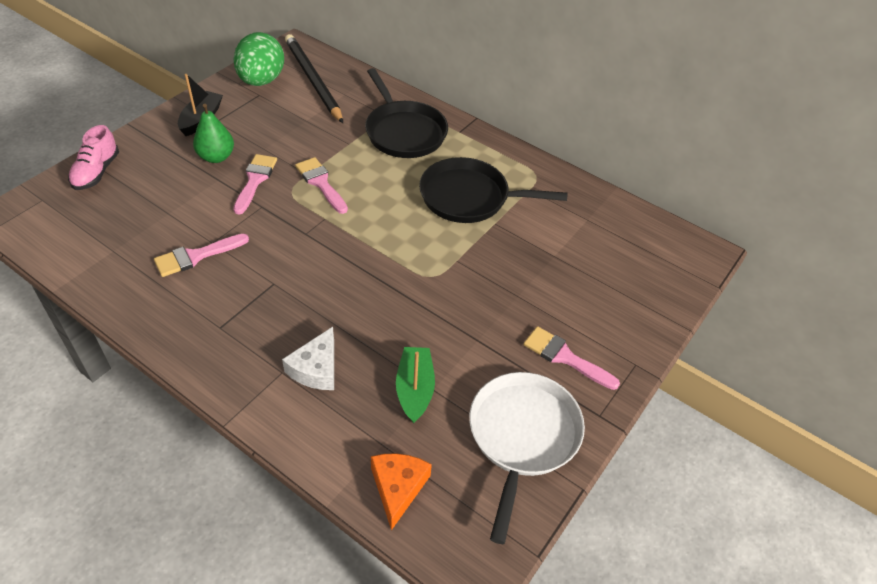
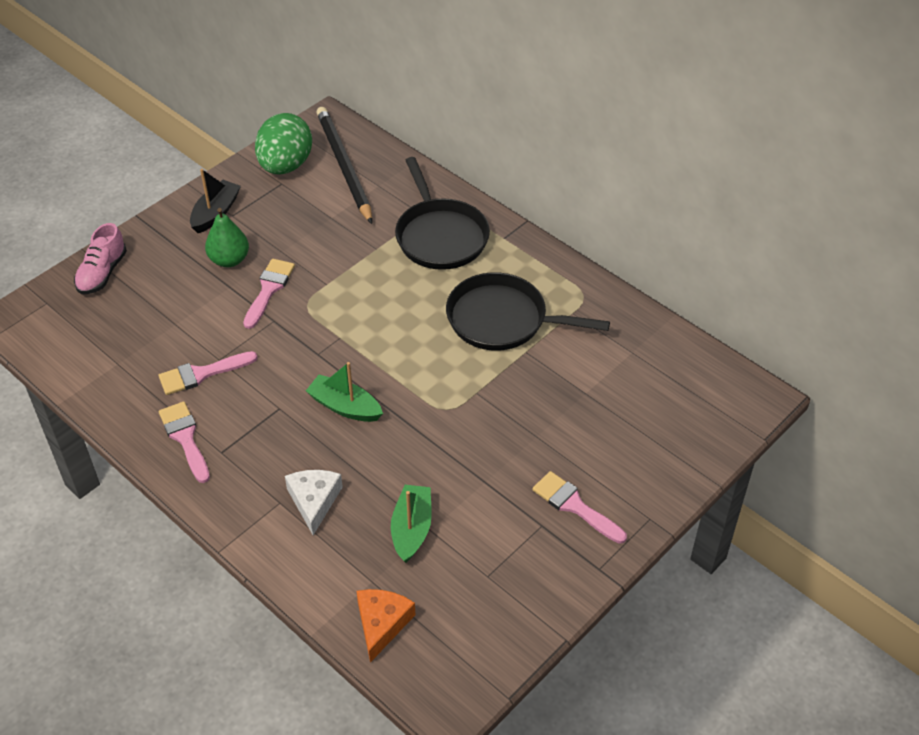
camera: 10 degrees right, 0 degrees up
white cheese [282,327,334,390] -> white cheese turned 150 degrees clockwise [285,470,343,535]
pink brush [295,157,348,214] -> pink brush moved to [159,401,210,483]
white pan [469,372,585,544] -> none
none -> green boat [306,362,383,422]

